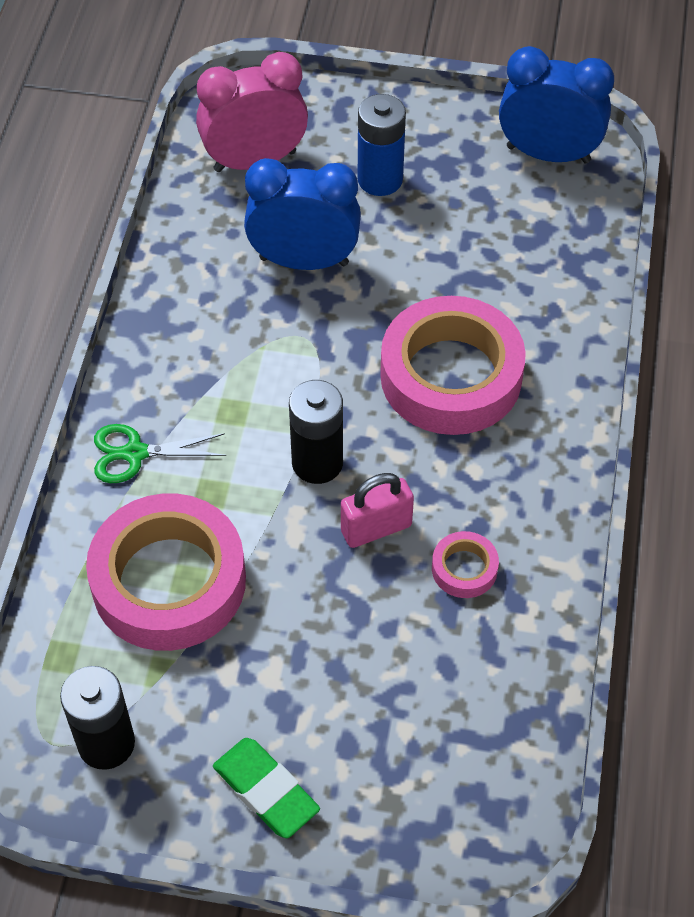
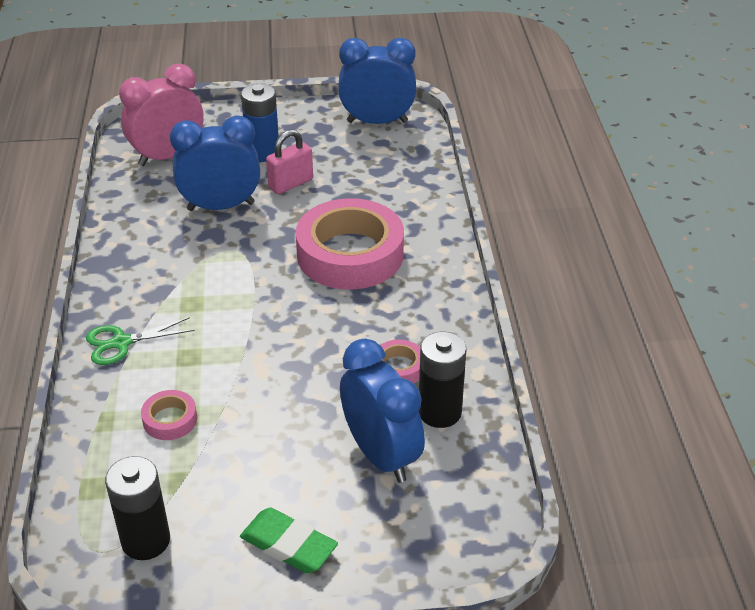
camera: 15 degrees left, 15 degrees down
pink tape [86,494,246,651] -> pink tape [141,390,197,440], size x0.43
black battery [289,380,343,484] -> black battery moved to [419,332,466,428]
pink padlock [341,473,414,548] -> pink padlock moved to [266,129,313,194]
none -> blue clock [340,339,425,483]

